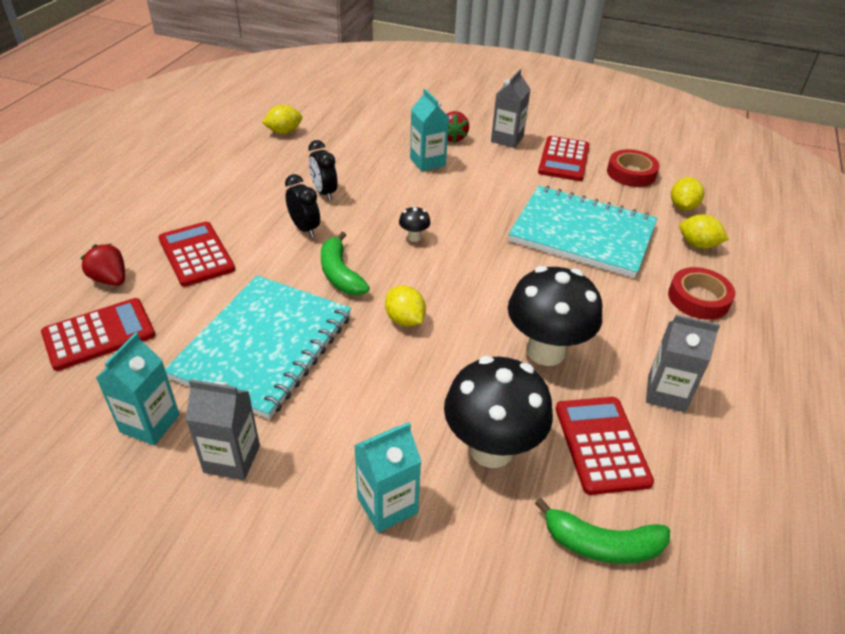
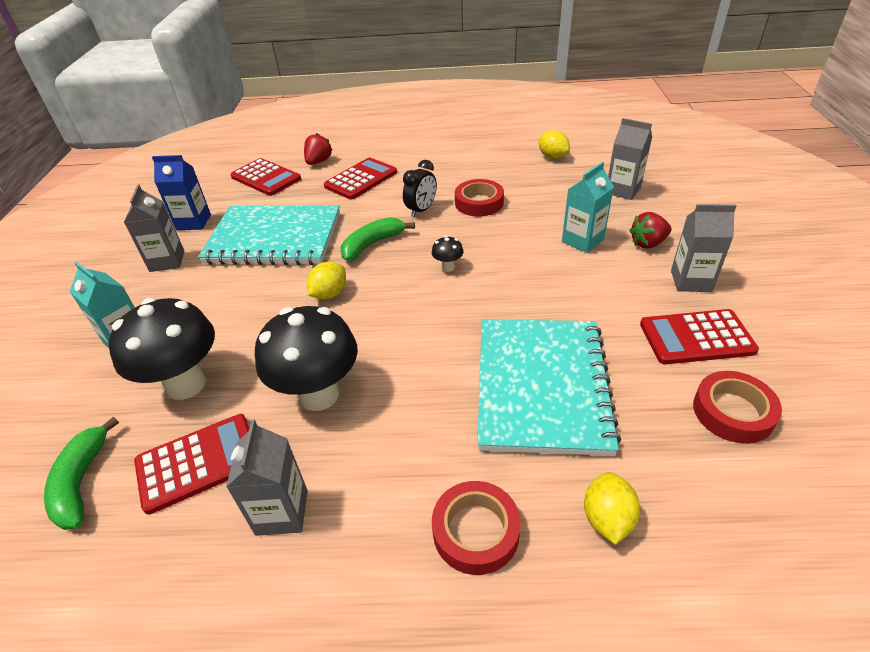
camera: 75 degrees right, 0 degrees up
turquoise carton [96,332,180,445] -> blue carton [152,155,211,230]
black clock [308,140,337,201] -> red tape [455,179,504,217]
yellow lemon [671,177,704,211] -> none
none -> grey carton [608,118,652,200]

